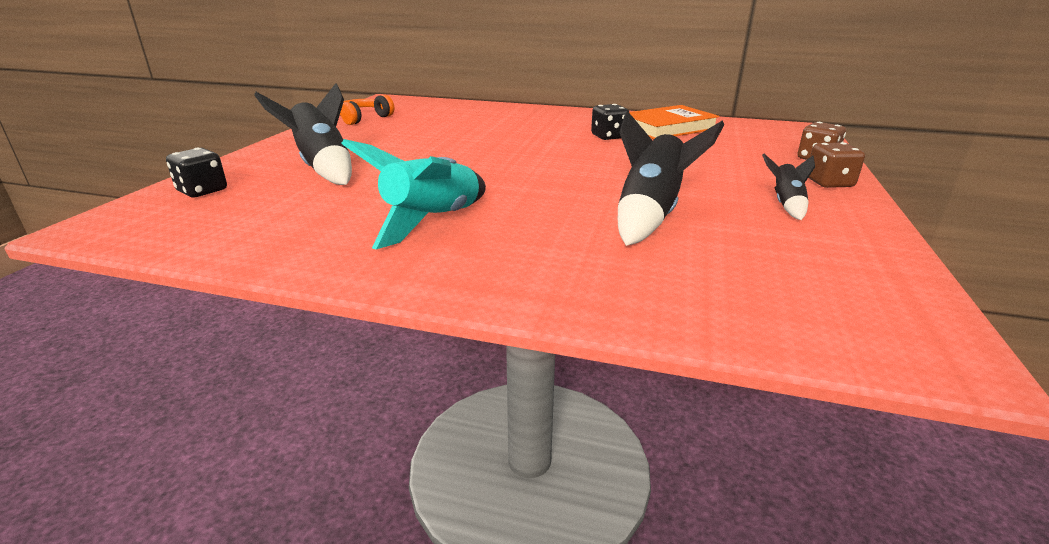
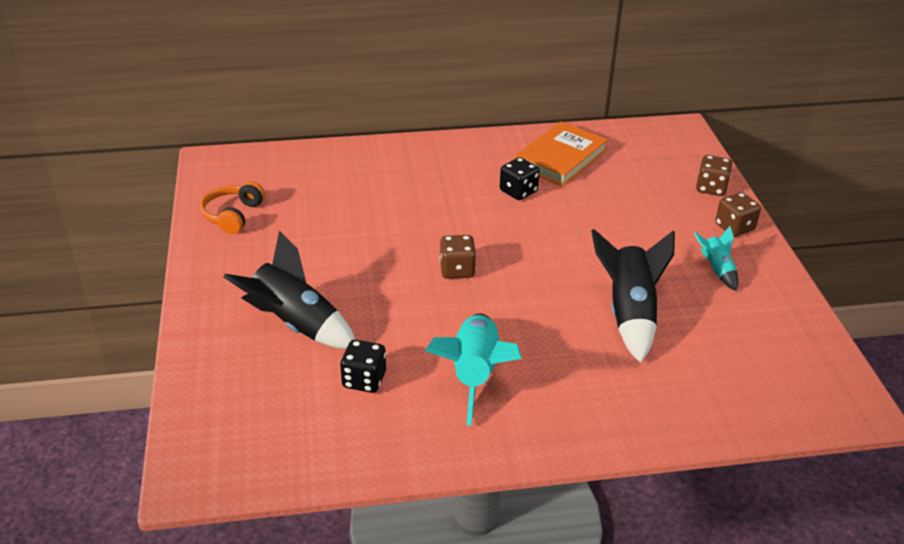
camera: 25 degrees left, 10 degrees up
black dice [166,148,227,197] -> black dice moved to [340,340,386,393]
black rocket [762,154,815,220] -> turquoise rocket [694,226,738,291]
none -> brown dice [440,235,476,279]

